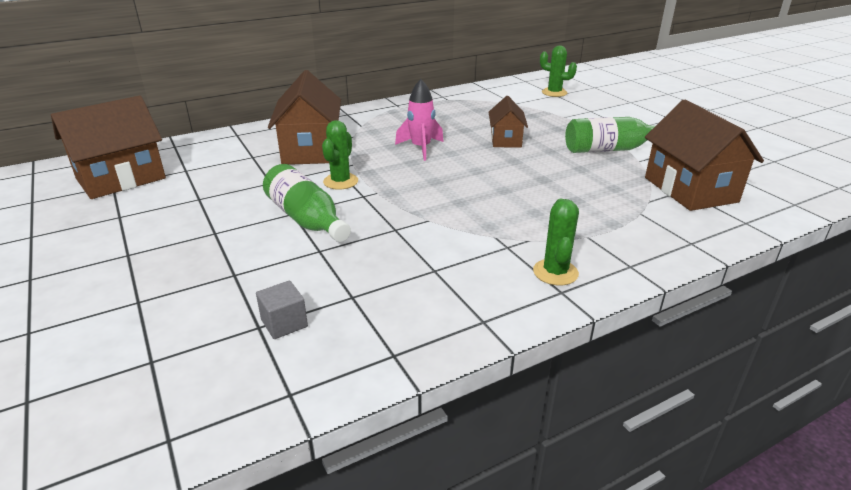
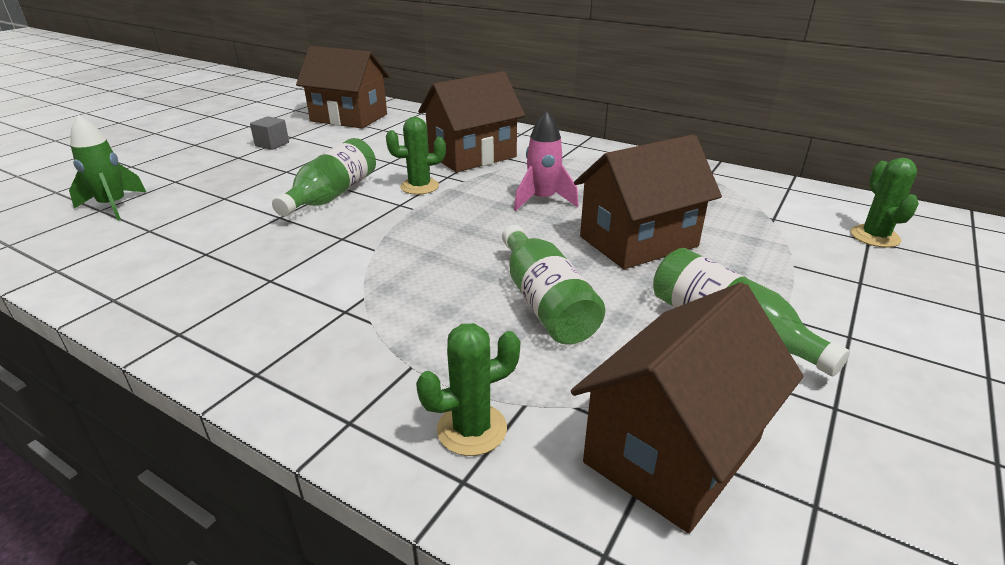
camera: 60 degrees right, 0 degrees up
grey cube [256,281,308,339] -> grey cube moved to [250,116,289,150]
brown house [489,96,528,148] -> brown house [574,135,722,269], size x1.73
green cactus [533,199,579,286] -> green cactus moved to [416,323,520,456]
none -> green rocket [69,115,147,221]
none -> green bottle [502,225,605,345]

